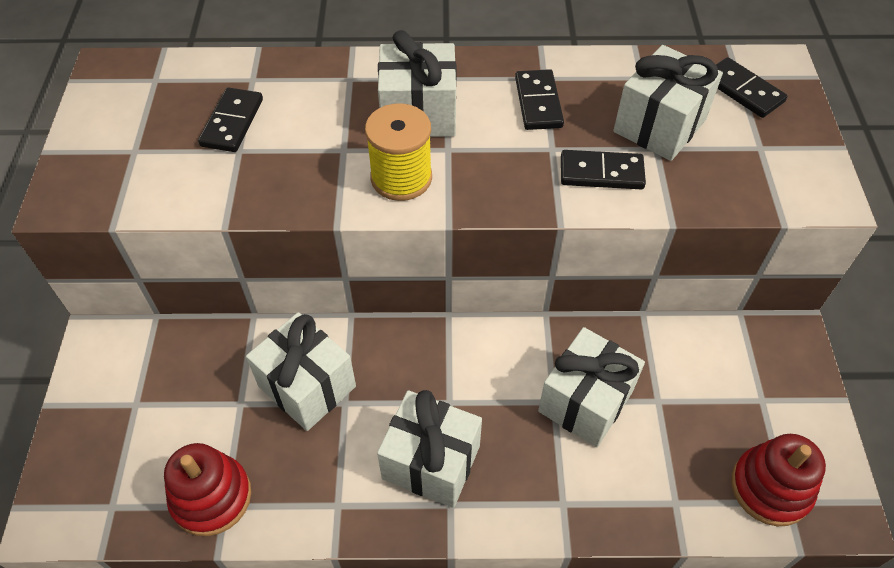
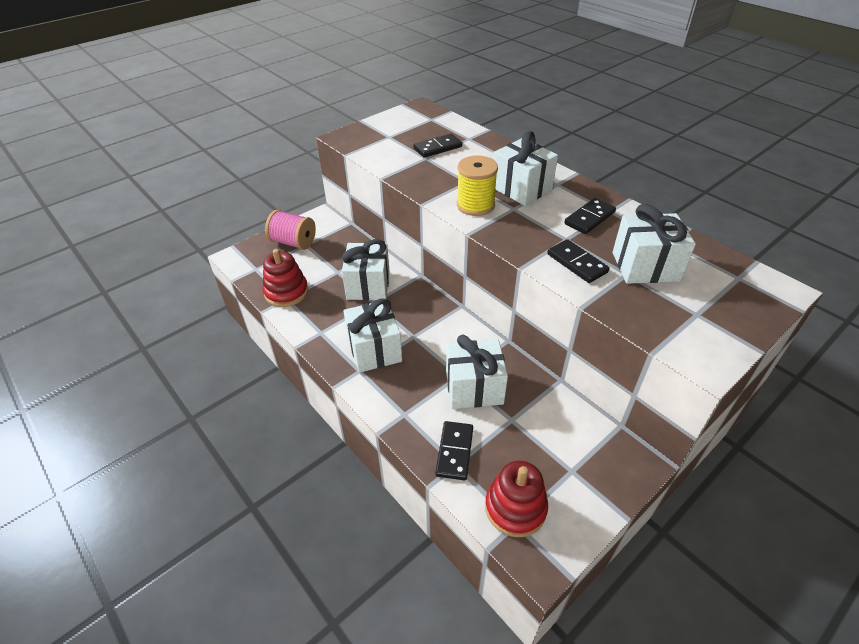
camera: 50 degrees right, 10 degrees down
black domino [716,57,787,118] -> black domino moved to [436,421,473,480]
none -> pink spool [265,210,316,250]

